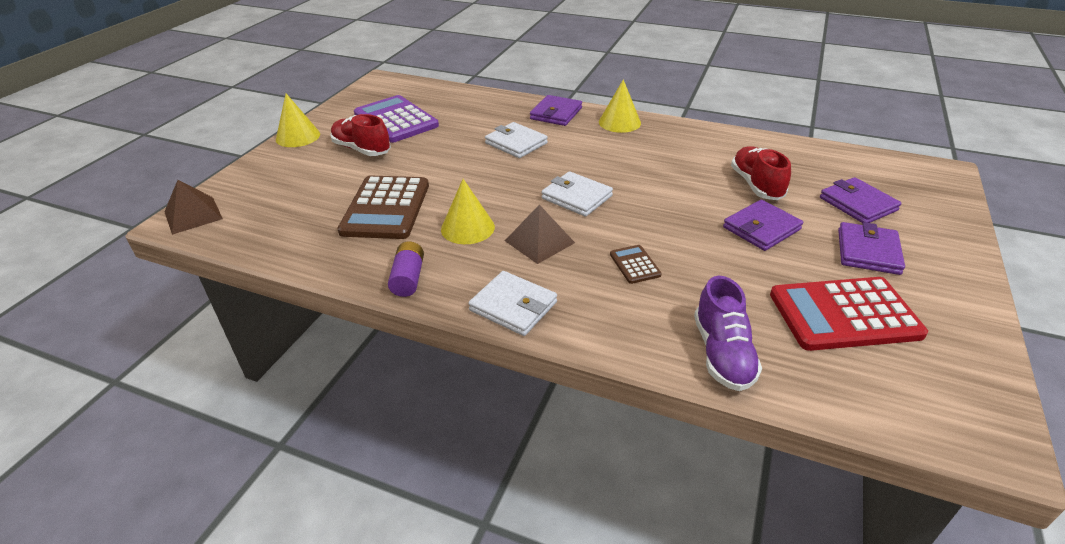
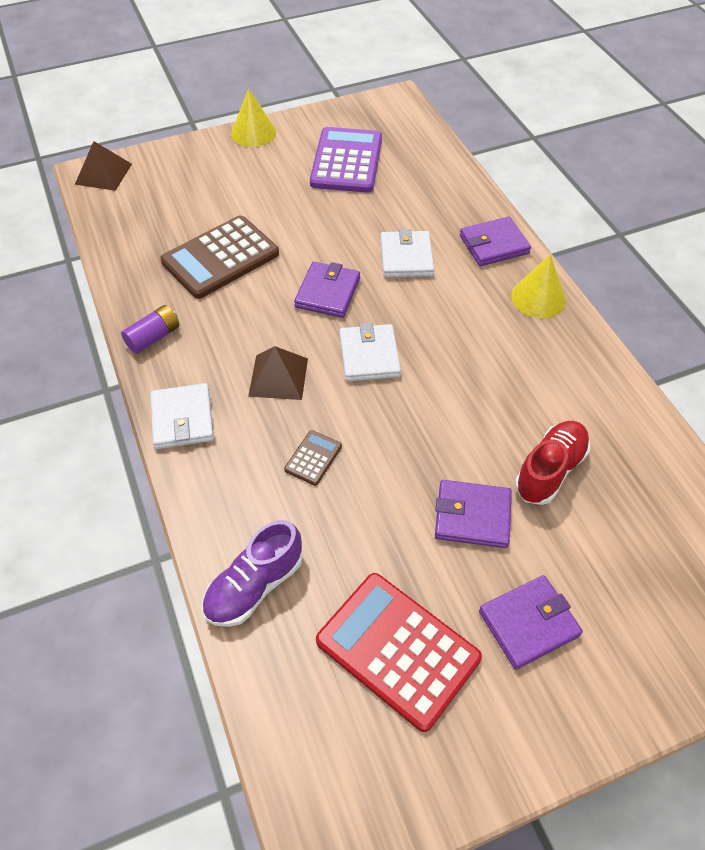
camera: 45 degrees right, 15 degrees up
red shoe [330,114,391,156] -> none
yellow cone [441,179,495,244] -> none
purple wallet [820,177,901,223] -> purple wallet moved to [294,262,360,318]

